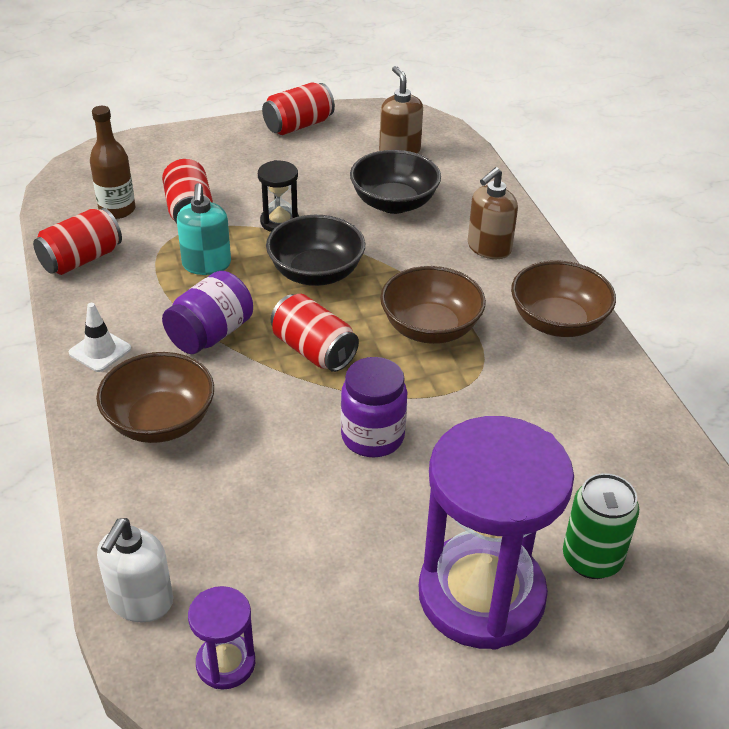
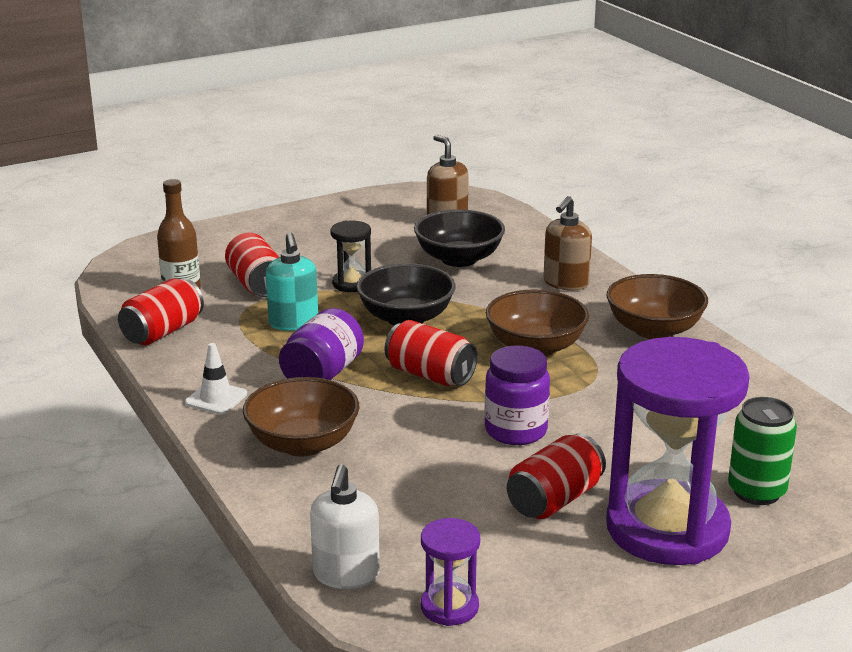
camera: 10 degrees left, 15 degrees down
red can [262,82,335,135] -> red can moved to [507,433,606,519]

